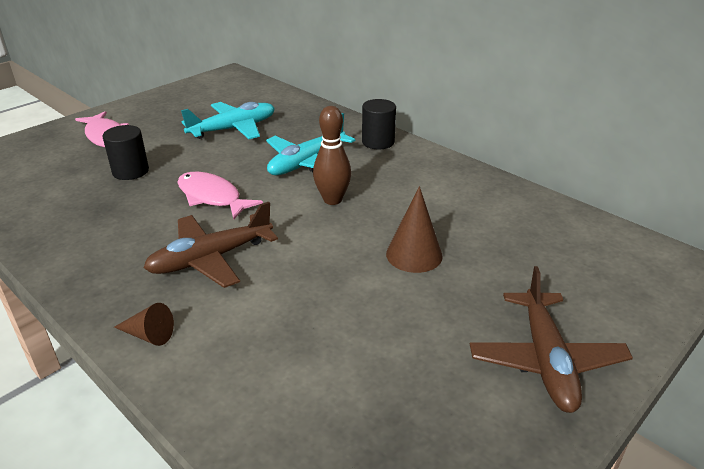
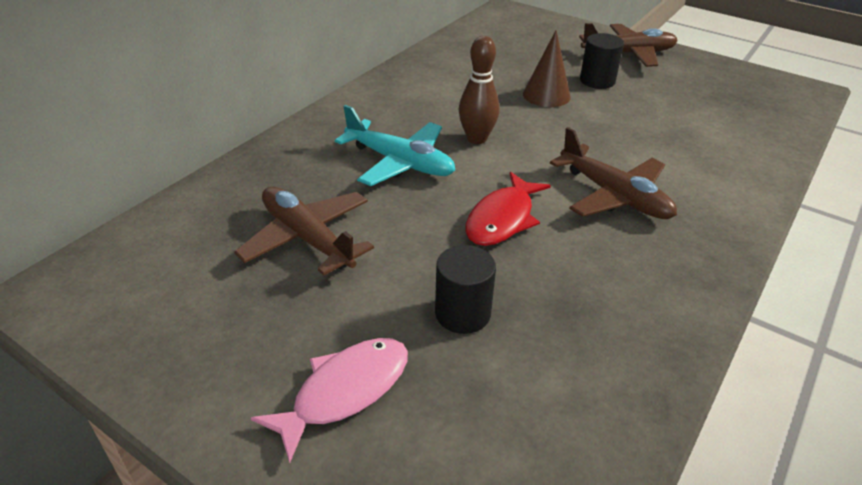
camera: 100 degrees left, 5 degrees up
brown cone [114,303,174,346] -> none
pink fish [177,172,263,219] -> red fish [466,172,551,246]
turquoise plane [181,102,275,139] -> brown plane [234,187,374,275]
black cylinder [362,99,396,149] -> black cylinder moved to [580,33,624,89]

